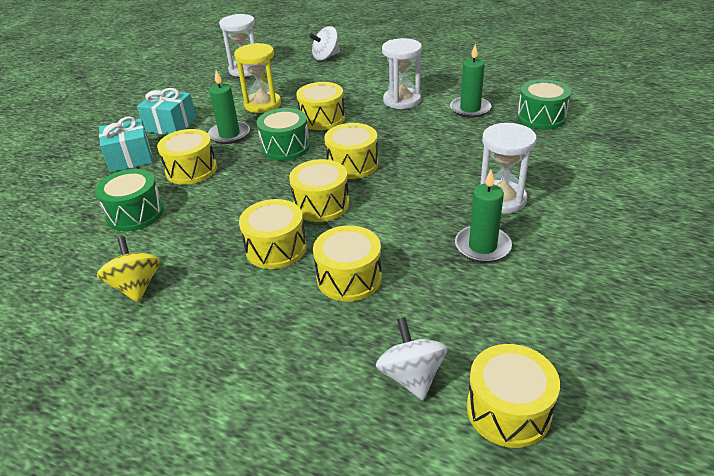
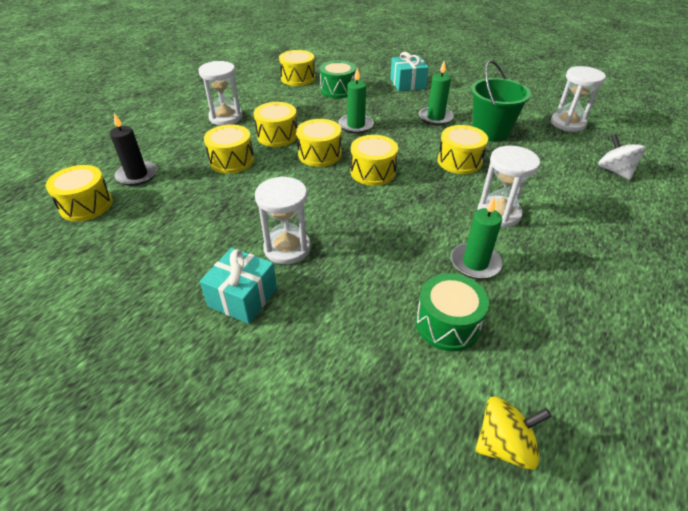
camera: 95 degrees right, 5 degrees up
yellow spinning top [97,237,160,303] -> yellow spinning top moved to [475,397,552,470]
turquoise gift [137,88,196,135] -> turquoise gift moved to [200,248,277,324]
yellow drum [157,129,217,185] -> yellow drum moved to [279,50,315,86]
yellow hourglass [234,43,281,113] -> green bucket [471,60,531,142]
green drum [257,108,310,161] -> none
white spinning top [376,317,447,400] -> black candle [110,113,157,186]
green candle [455,170,512,263] -> green candle moved to [338,68,374,134]
none -> white hourglass [199,61,243,125]

